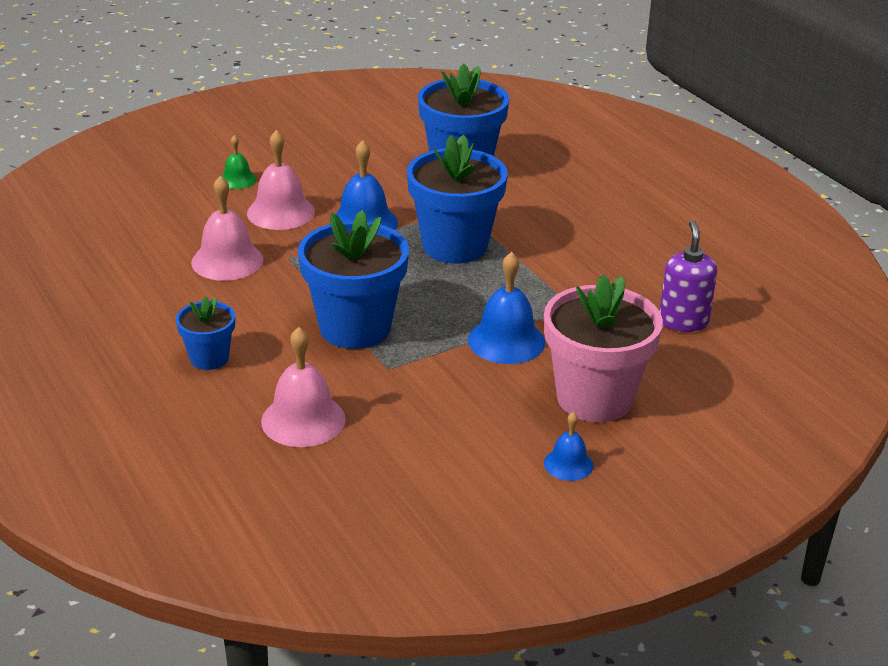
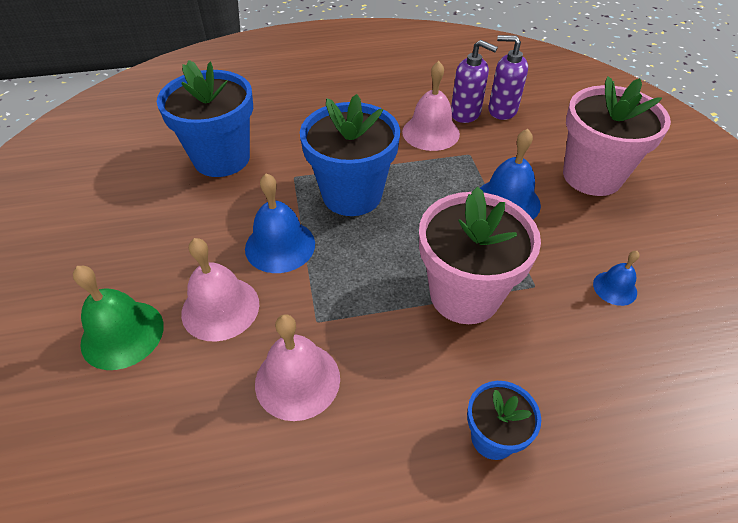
camera: 70 degrees left, 15 degrees up
green bell [222,135,256,189] -> green bell [73,266,164,370], size x1.76
pink bell [261,327,346,447] -> pink bell moved to [402,61,460,151]
blue flower pot [298,210,409,349] -> pink flower pot [419,186,541,324]
blue bell [544,412,593,481] -> blue bell moved to [593,251,640,306]
none -> purple soap dispenser [451,40,498,123]

